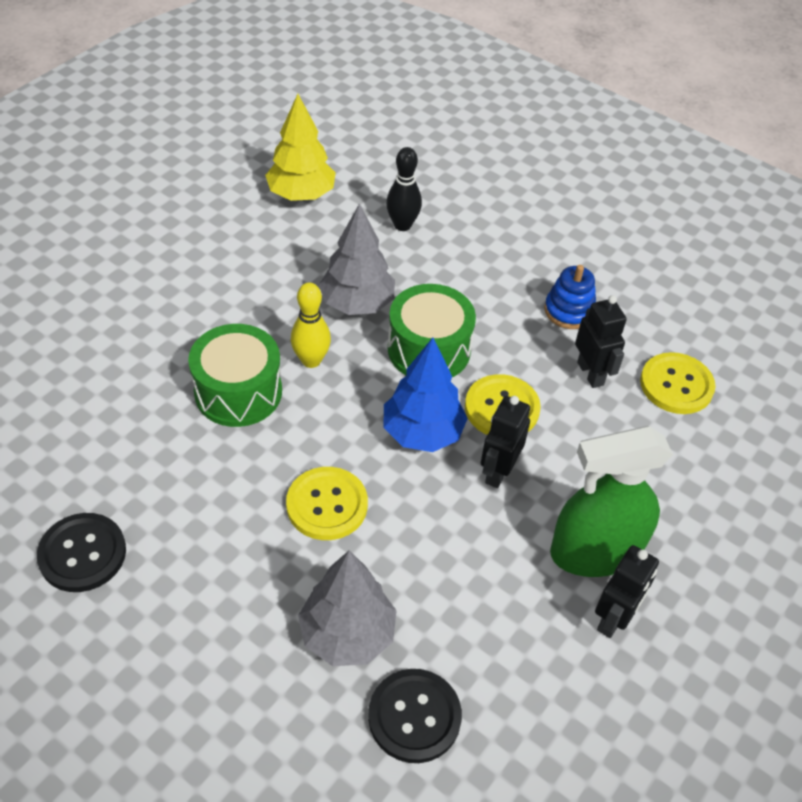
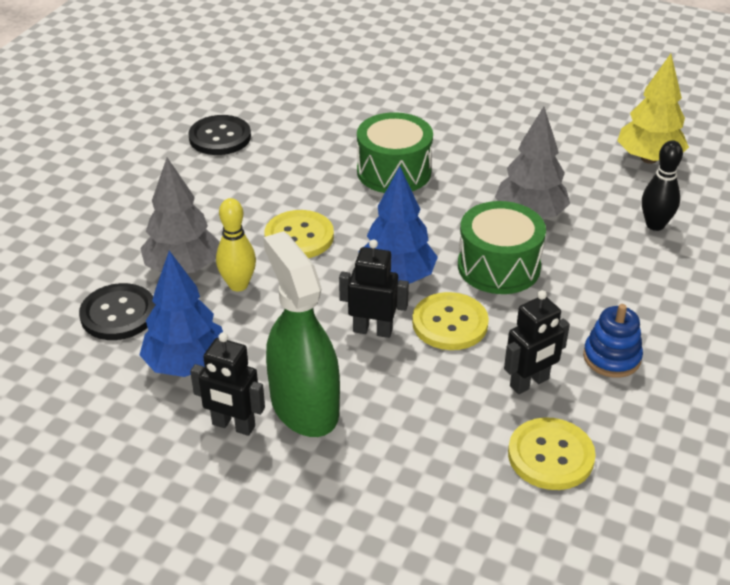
camera: 80 degrees right, 10 degrees down
yellow bowling pin [291,283,331,368] -> yellow bowling pin moved to [216,198,256,291]
none -> blue tree [140,251,223,377]

